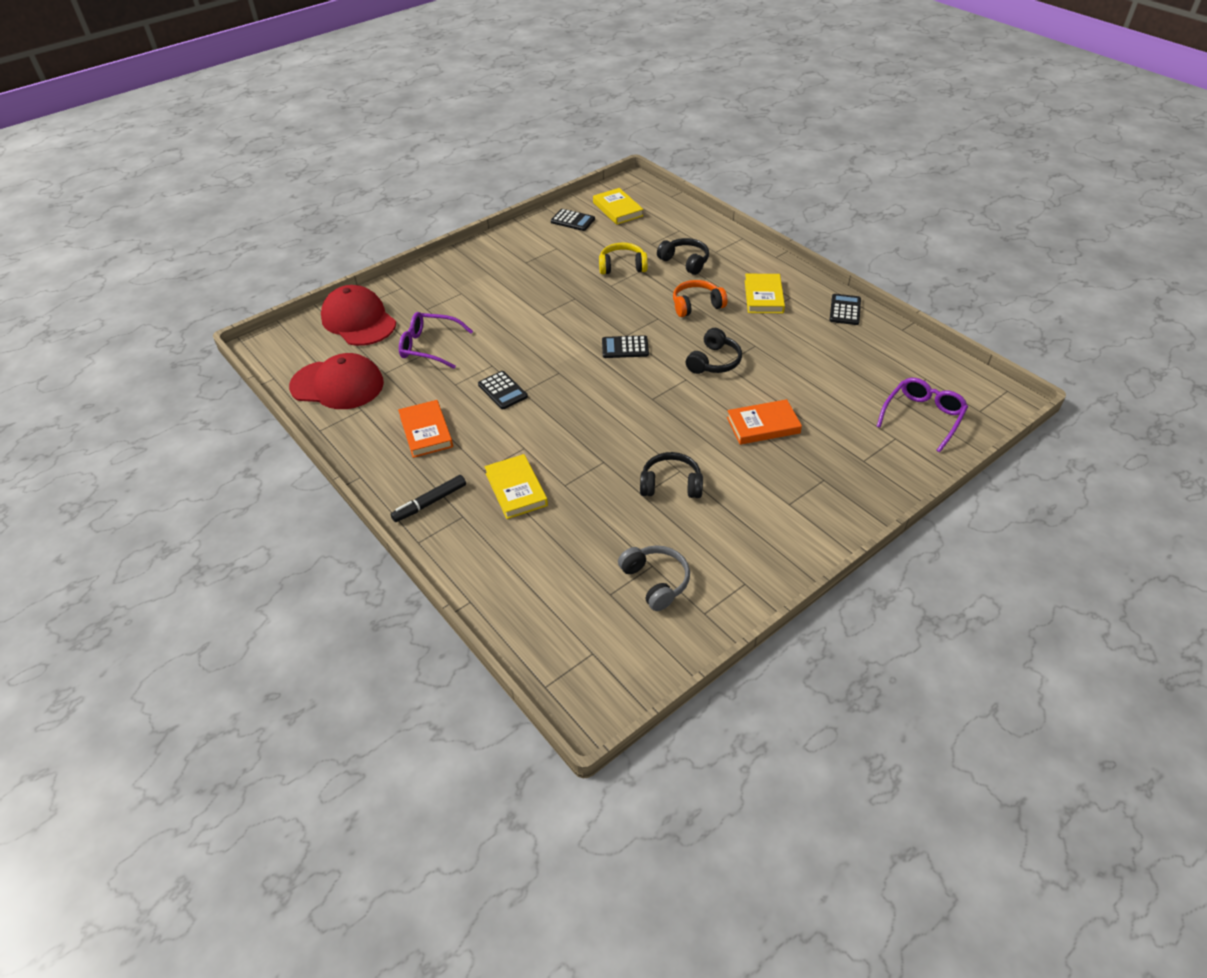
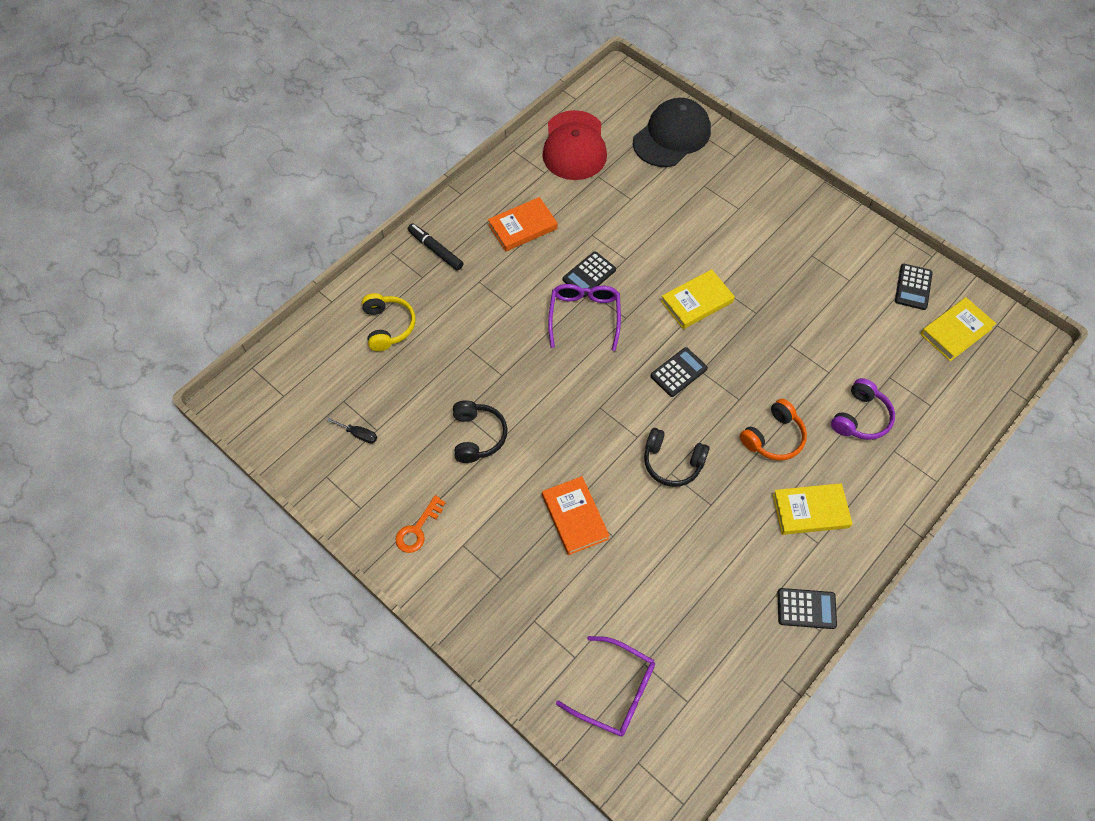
camera: 80 degrees right, 15 degrees up
red cap [321,285,396,346] -> black cap [633,98,711,167]
purple glasses [399,312,473,369] -> purple glasses moved to [548,284,621,351]
yellow book [484,454,548,519] -> yellow book moved to [661,269,735,329]
yellow headphones [599,243,648,274] -> yellow headphones moved to [362,293,415,351]
black calculator [602,335,649,358] -> black calculator turned 60 degrees clockwise [650,347,708,397]
grey headphones [618,545,690,611] -> black screwdriver [326,418,377,443]
black headphones [657,238,709,275] -> purple headphones [831,378,895,440]
orange headphones [673,280,728,317] -> orange headphones turned 75 degrees clockwise [740,399,807,461]
none -> orange key [395,495,446,553]

